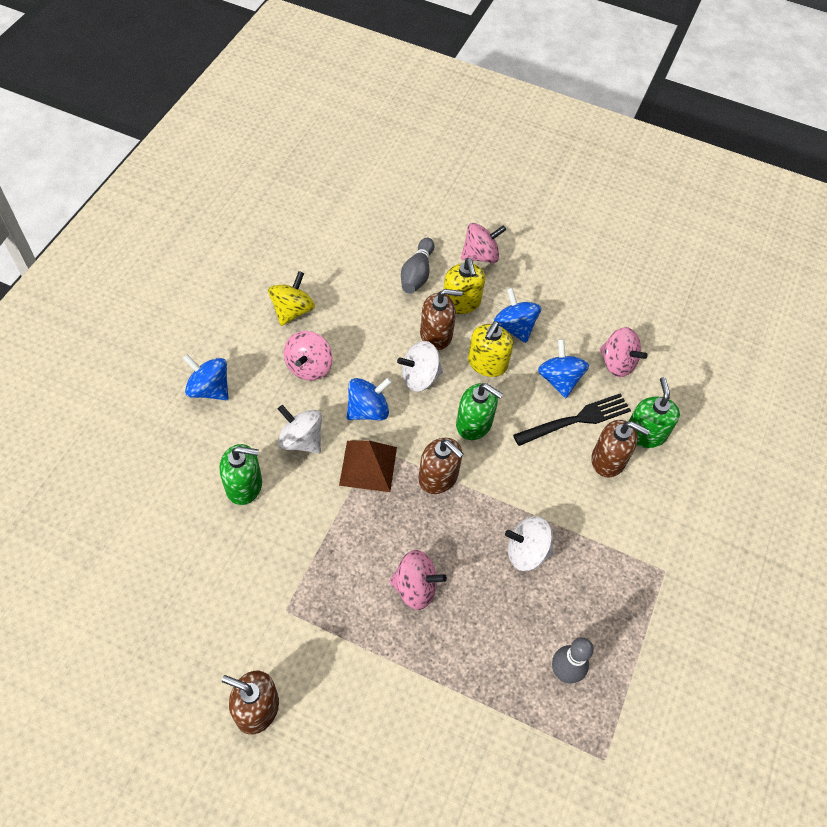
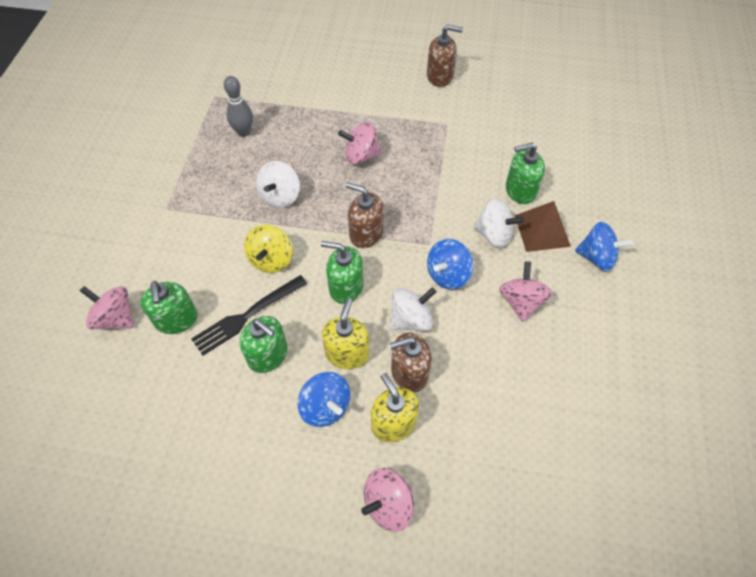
camera: 170 degrees right, 0 degrees up
yellow spinning top [268,271,315,326] -> yellow spinning top moved to [244,225,293,273]
brown pyramid [339,440,397,492] -> brown pyramid moved to [515,201,571,252]
grey bowling pin [401,238,434,294] -> none
white spinning top [505,516,554,571] -> white spinning top turned 120 degrees clockwise [256,161,300,208]
blue spinning top [538,339,589,398] -> green soap dispenser [239,316,288,373]
brown soap dispenser [591,420,650,477] -> none
pink spinning top [600,327,648,377] -> pink spinning top moved to [80,286,134,329]

